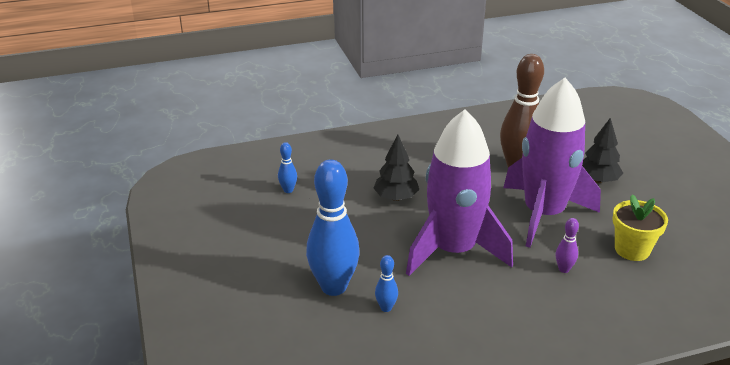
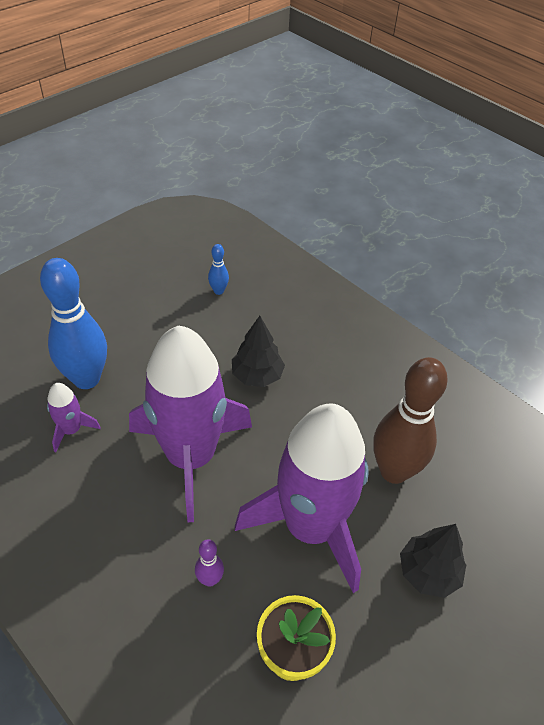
camera: 60 degrees right, 15 degrees up
blue bowling pin [375,255,398,312] -> purple rocket [47,383,101,452]

